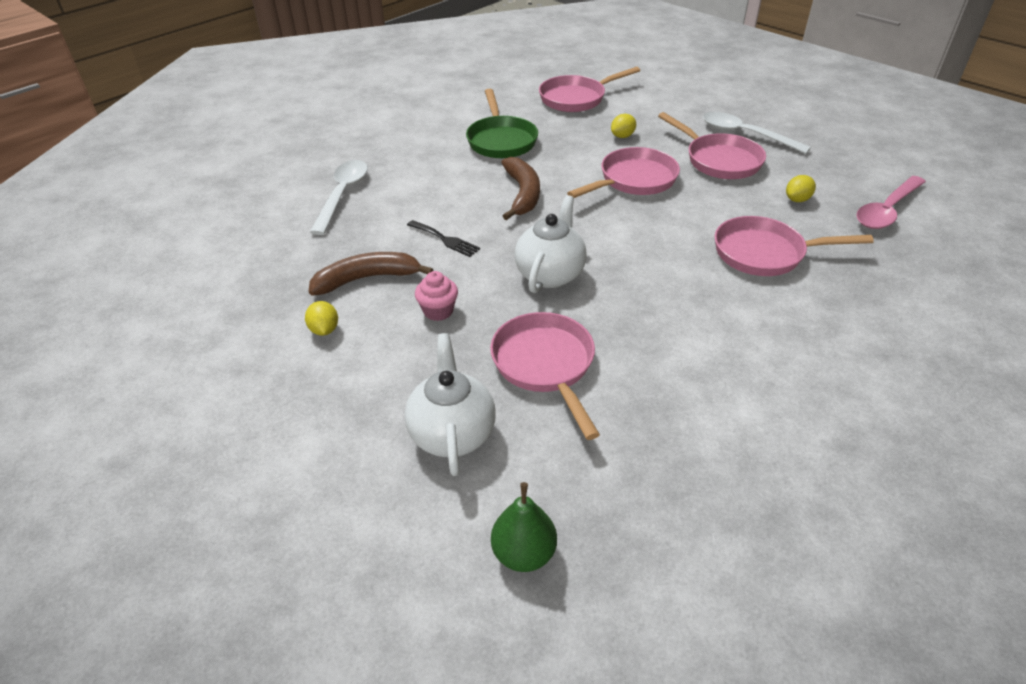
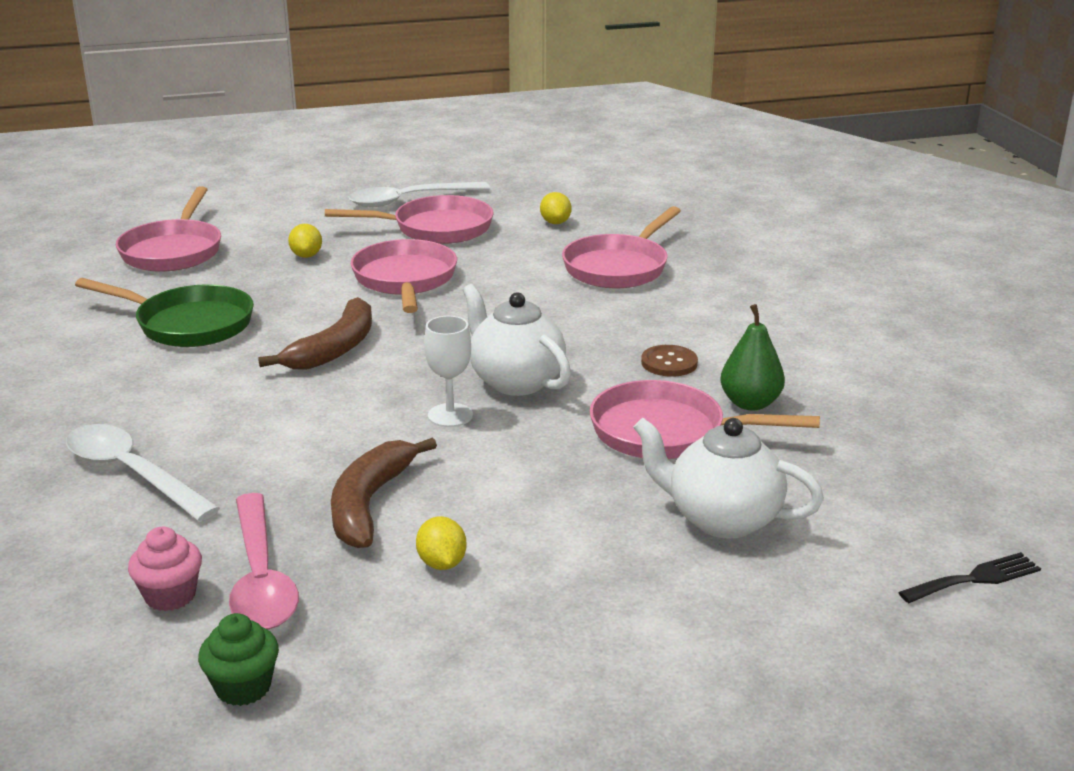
camera: 60 degrees left, 15 degrees down
yellow lemon [305,301,338,336] -> yellow lemon turned 60 degrees clockwise [416,516,467,570]
black fork [407,220,480,257] -> black fork moved to [898,552,1041,603]
pink cupcake [415,271,458,321] -> pink cupcake moved to [128,527,202,611]
green pear [491,482,557,572] -> green pear moved to [720,304,785,410]
brown banana [501,157,540,220] -> brown banana turned 90 degrees clockwise [258,297,372,370]
pink spoon [856,176,926,229] -> pink spoon moved to [229,493,299,630]
none -> green cupcake [198,613,279,706]
none -> white goblet [424,316,473,427]
none -> brown button [641,345,698,377]

